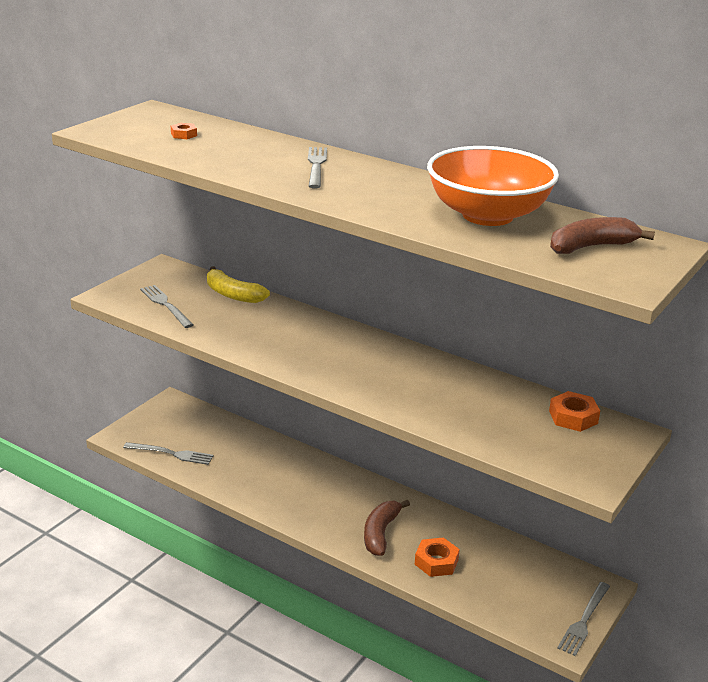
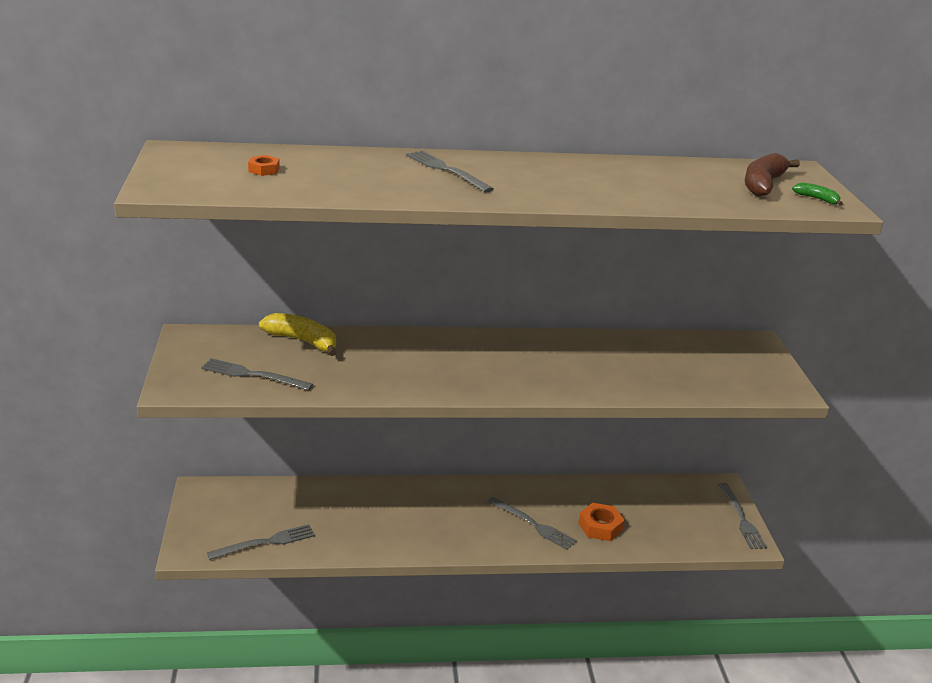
camera: 40 degrees left, 0 degrees up
yellow banana [207,266,270,303] -> yellow banana turned 150 degrees counterclockwise [259,313,336,356]
brown banana [364,500,410,556] -> grey fork [487,497,577,550]
orange bowl [427,146,559,226] -> none
orange nut [549,391,600,432] -> none
none -> green banana [792,182,843,206]

